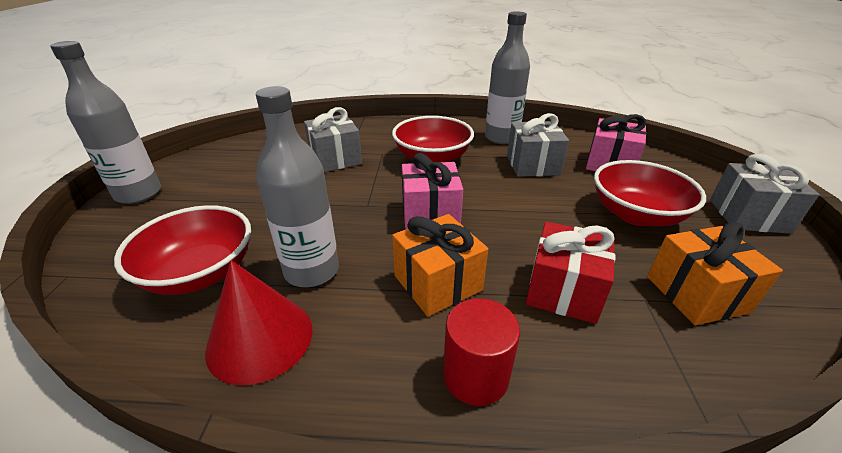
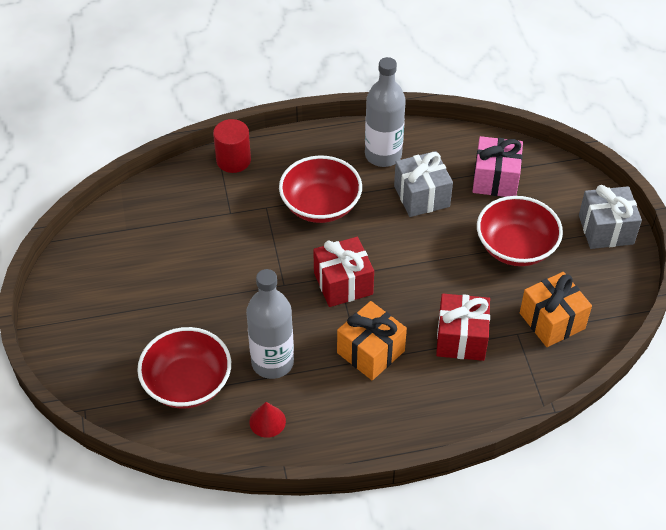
camera: 15 degrees left, 15 degrees up
grey bottle [50,41,161,204] -> none
red cone [205,260,313,385] -> red cone [249,402,286,438], size x0.52
grey gift [304,107,362,172] -> none
pink gift [402,153,463,229] -> red gift [313,237,374,307]
red cylinder [443,298,520,406] -> red cylinder moved to [213,119,251,173]

